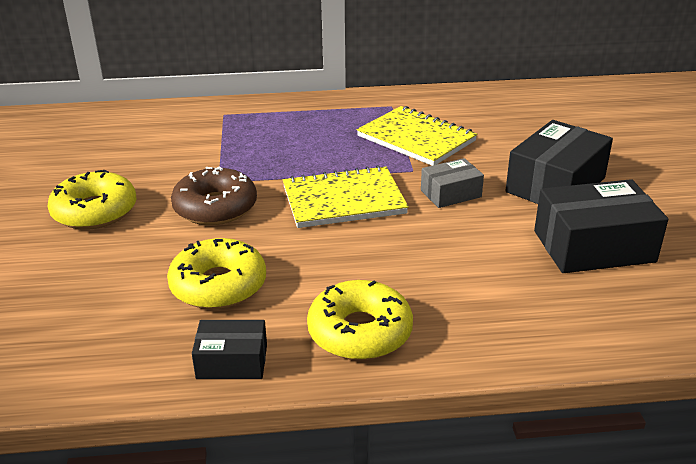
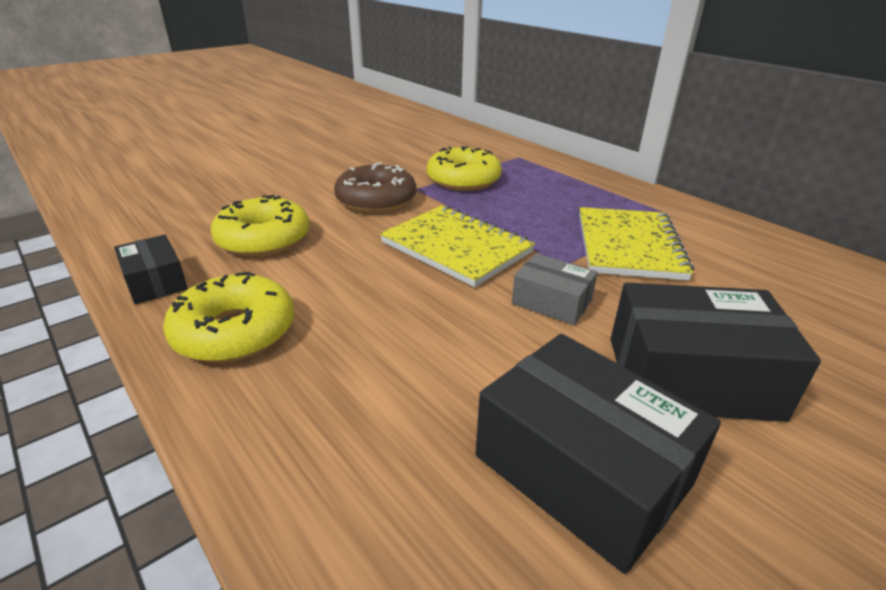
camera: 55 degrees right, 0 degrees up
yellow donut [48,170,136,230] -> yellow donut moved to [427,146,502,191]

